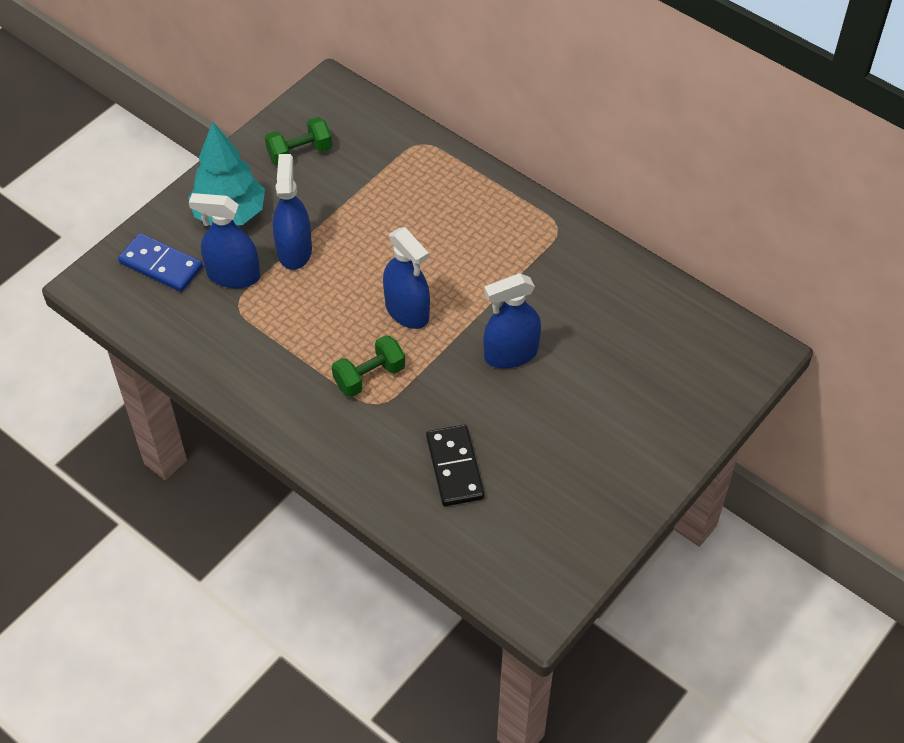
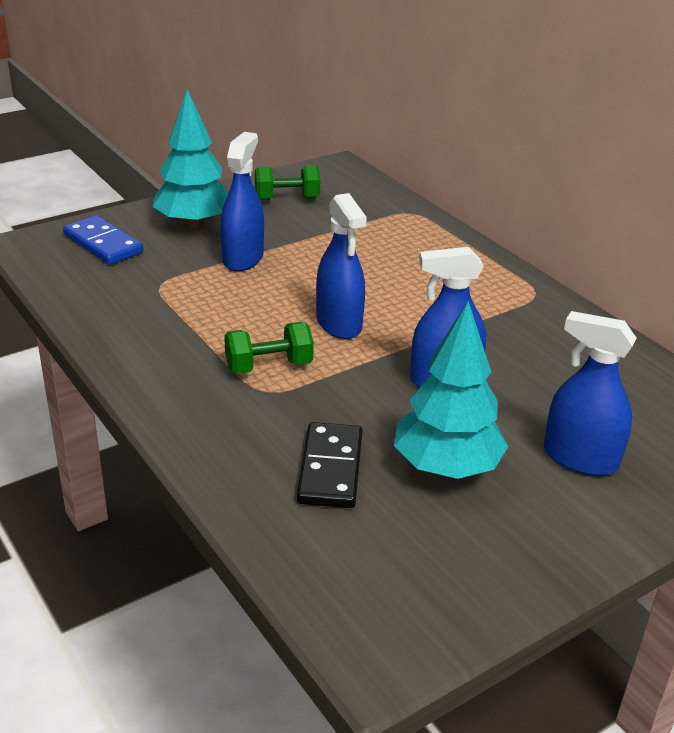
camera: 15 degrees right, 20 degrees down
blue spray bottle [189,193,260,288] -> blue spray bottle moved to [544,311,637,476]
none -> turquoise tree [394,301,508,479]

